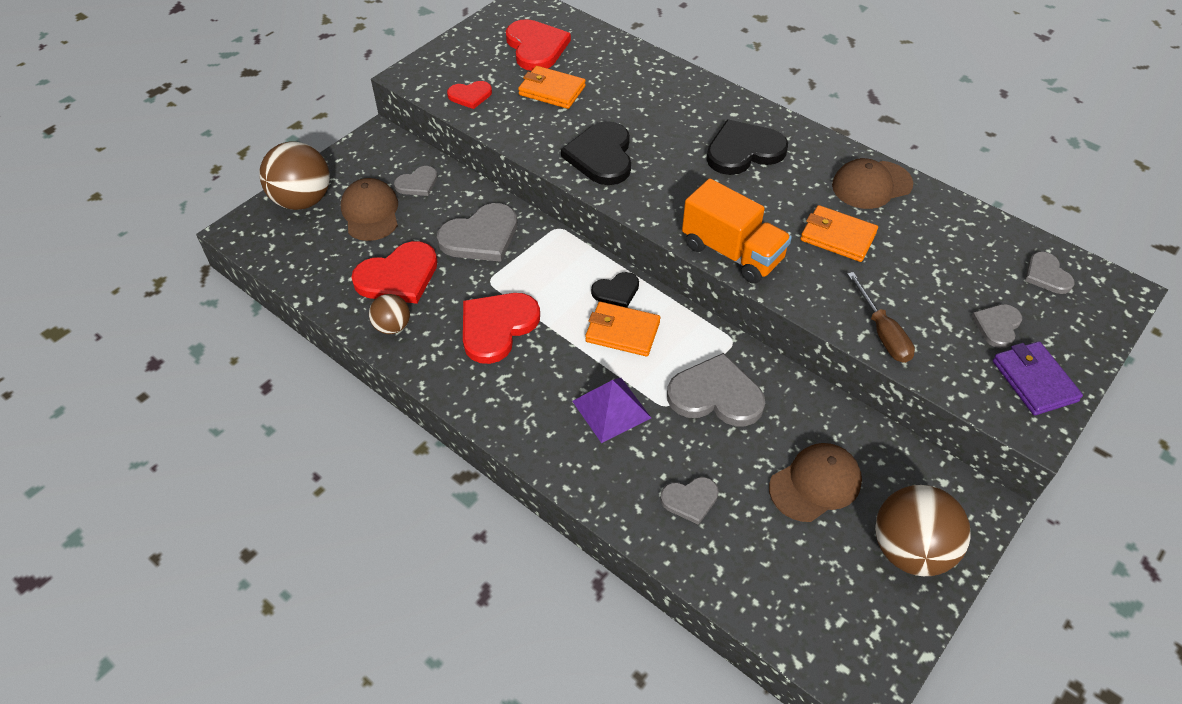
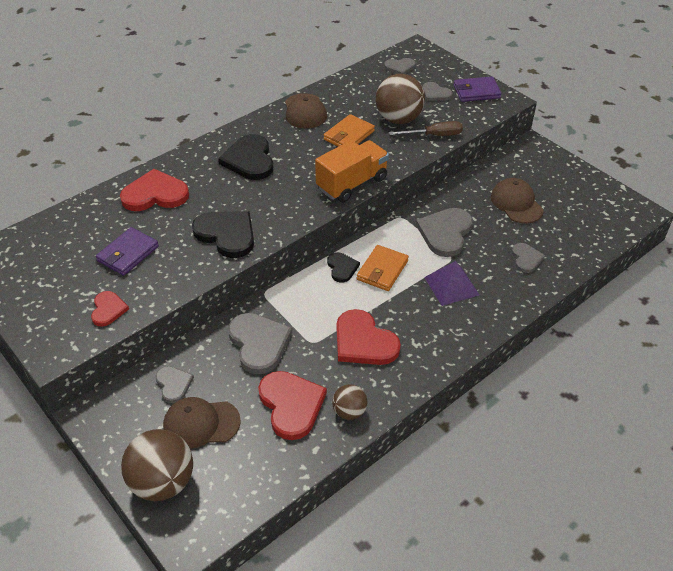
camera: 80 degrees left, 5 degrees down
red heart [506,19,571,71] -> red heart moved to [120,169,189,211]
orange wallet [518,66,586,109] -> purple wallet [96,227,159,276]
black heart [561,121,631,185] -> black heart turned 150 degrees counterclockwise [192,211,254,258]
brown ball [875,485,970,576] -> brown ball moved to [376,74,425,124]

